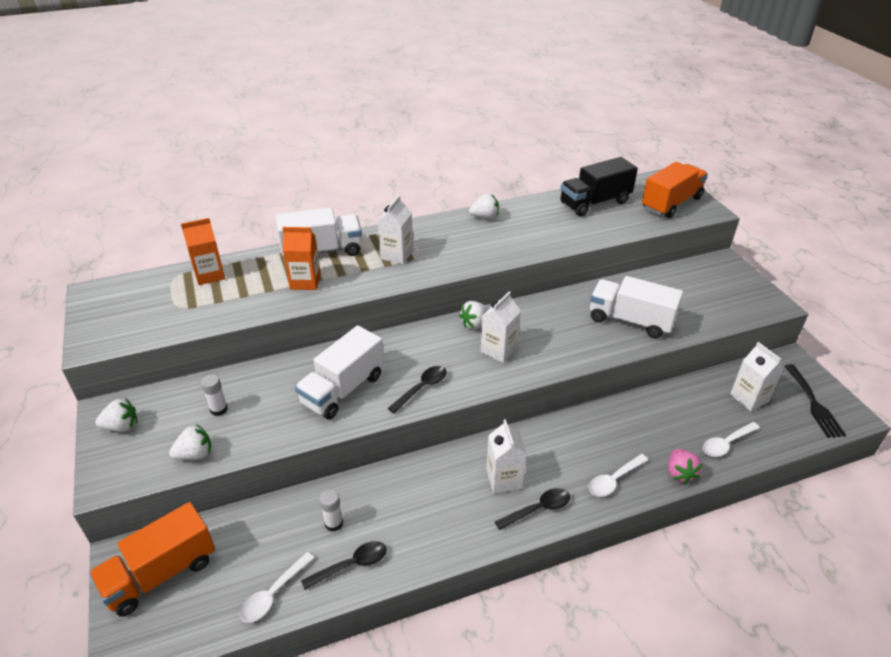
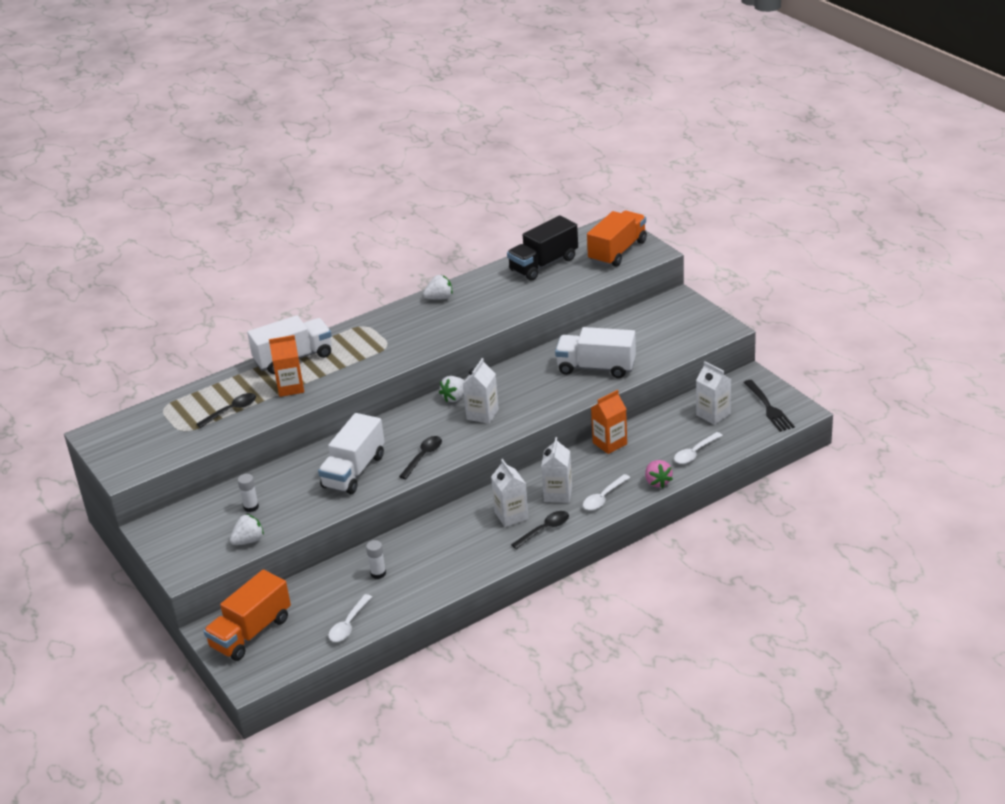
camera: 10 degrees left, 5 degrees down
white strawberry [95,398,137,432] -> none
orange carton [181,218,225,285] -> orange carton moved to [591,390,627,454]
black spoon [301,541,387,590] -> black spoon moved to [197,393,256,428]
white carton [378,195,413,264] -> white carton moved to [541,437,572,503]

